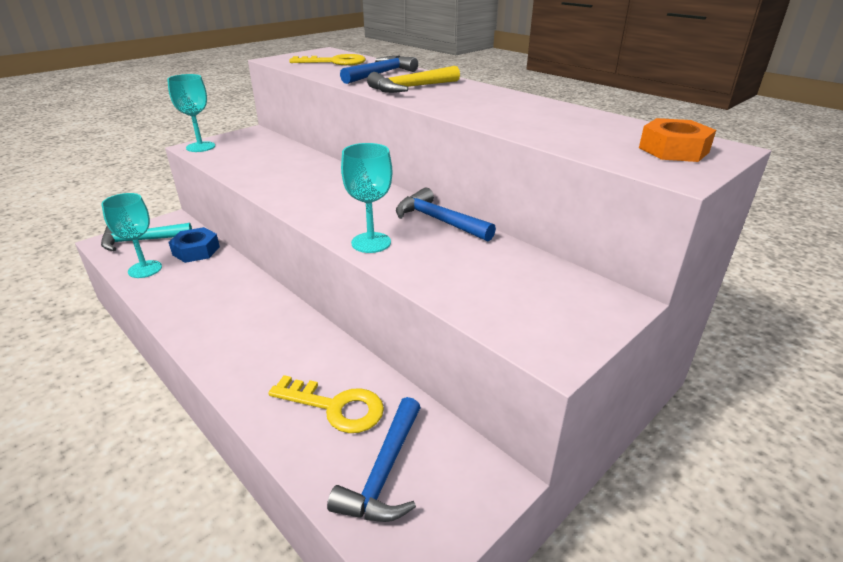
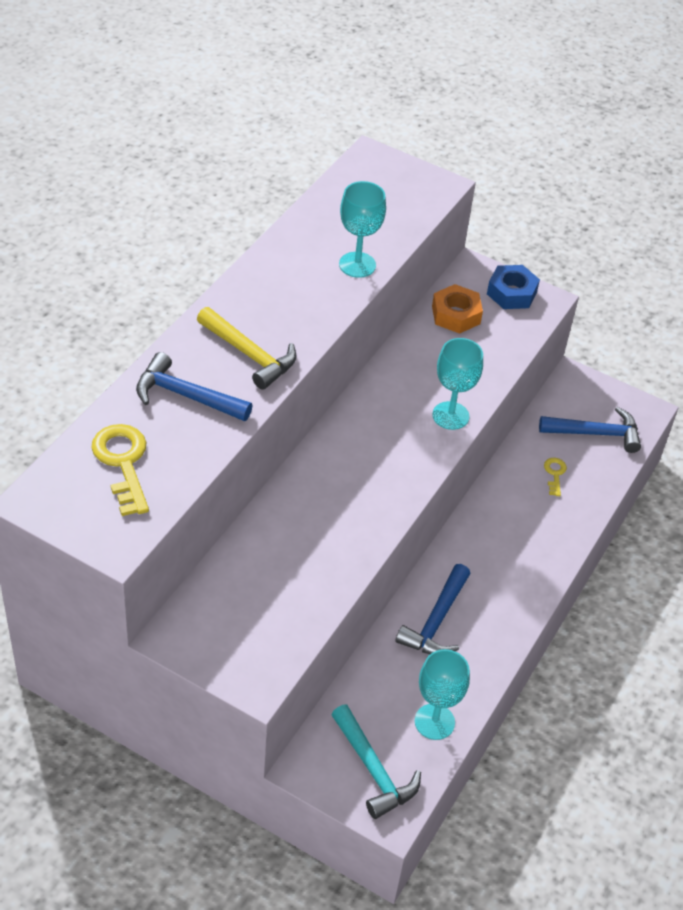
camera: 110 degrees left, 15 degrees up
turquoise goblet [167,74,215,152] -> turquoise goblet moved to [339,181,386,278]
blue nut [168,227,220,263] -> blue nut moved to [487,265,540,309]
yellow key [268,375,384,433] -> yellow key [544,458,567,496], size x0.51
blue hammer [396,187,496,241] -> blue hammer moved to [395,564,471,654]
orange nut [639,118,716,162] -> orange nut moved to [432,284,483,334]

